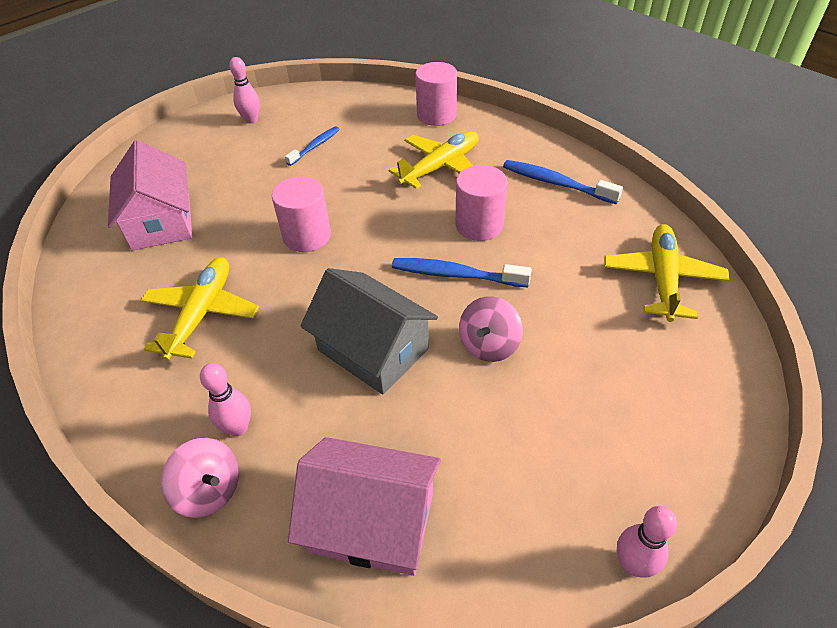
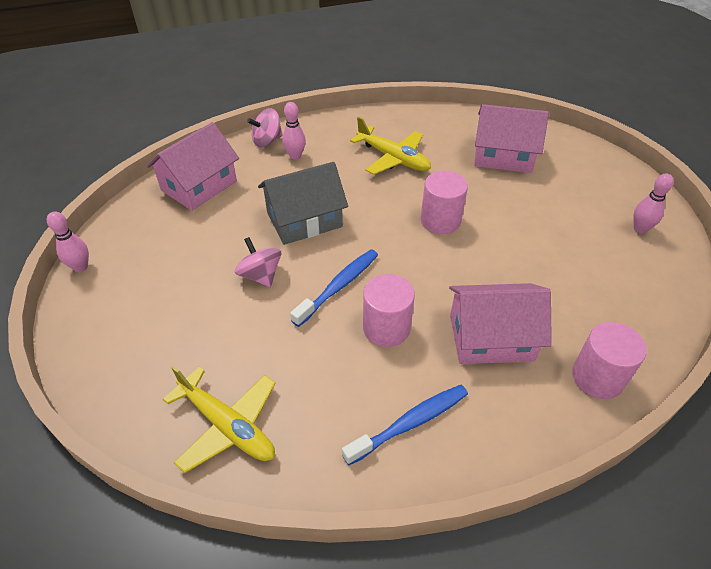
camera: 115 degrees right, 0 degrees up
blue toothbrush [285,126,340,166] -> none
yellow plane [389,131,479,189] -> pink house [449,283,552,364]

